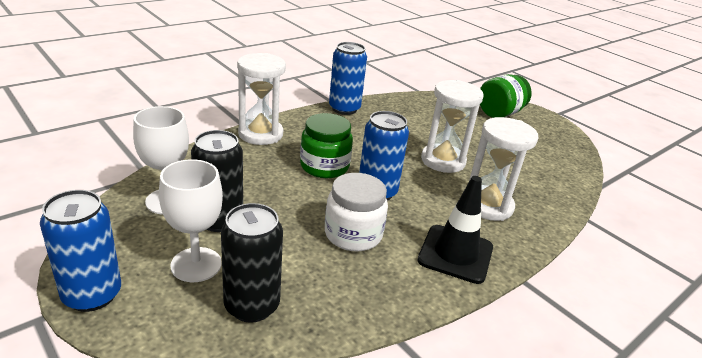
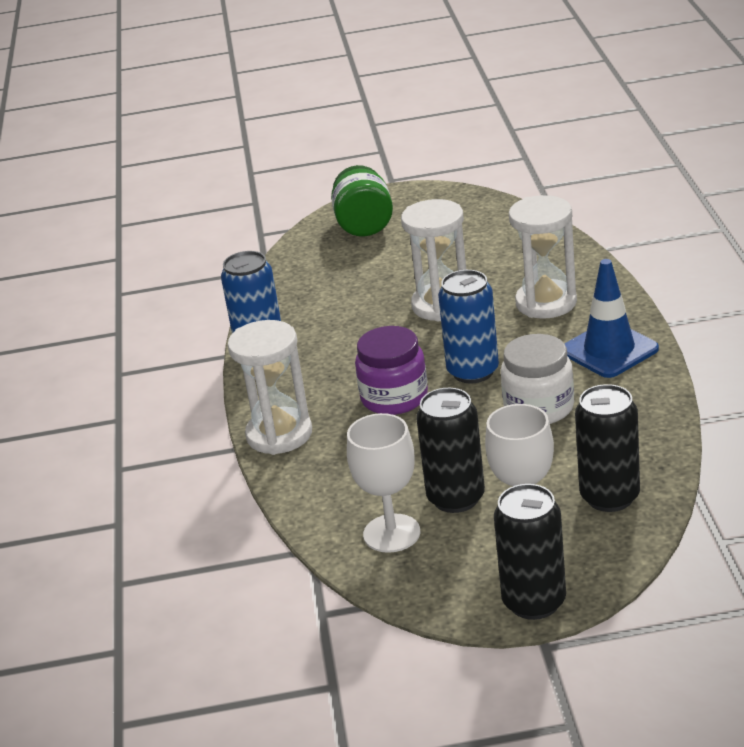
camera: 50 degrees left, 0 degrees up
blue can [40,190,121,312] -> black can [494,484,566,620]
green jar [300,113,353,178] -> purple jar [355,326,428,415]
black traffic cone [417,176,493,284] -> blue traffic cone [564,259,659,378]

